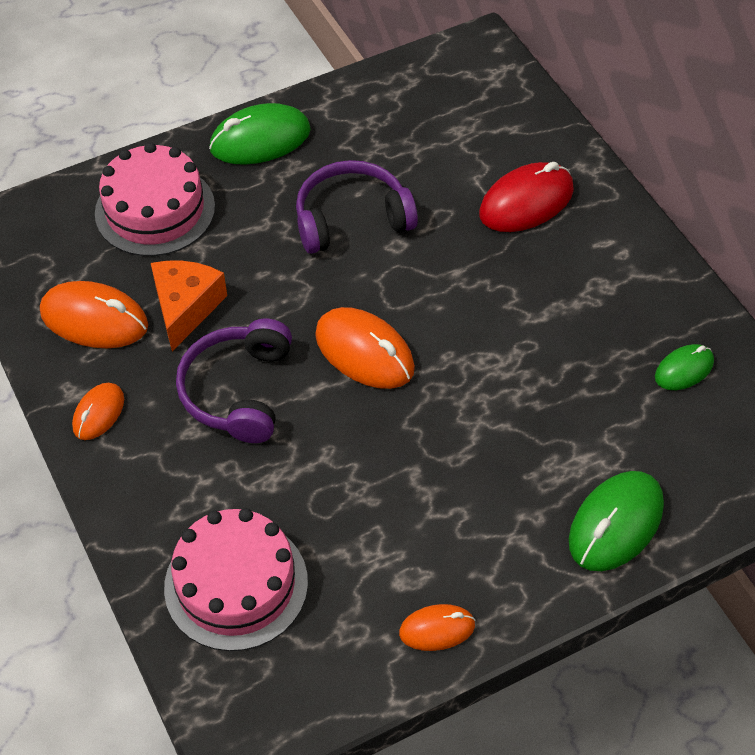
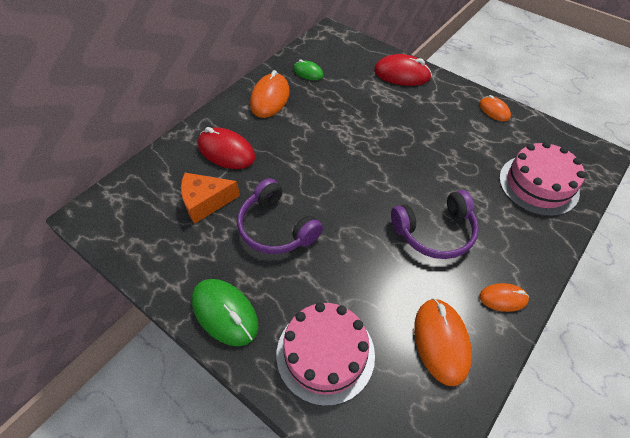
camera: 115 degrees left, 0 degrees up
orange cheese [151,261,227,351] -> orange cheese moved to [181,173,240,224]
orange mouse [315,307,415,389] -> orange mouse moved to [250,70,290,118]
green mouse [569,471,664,571] -> red mouse [374,54,432,86]

